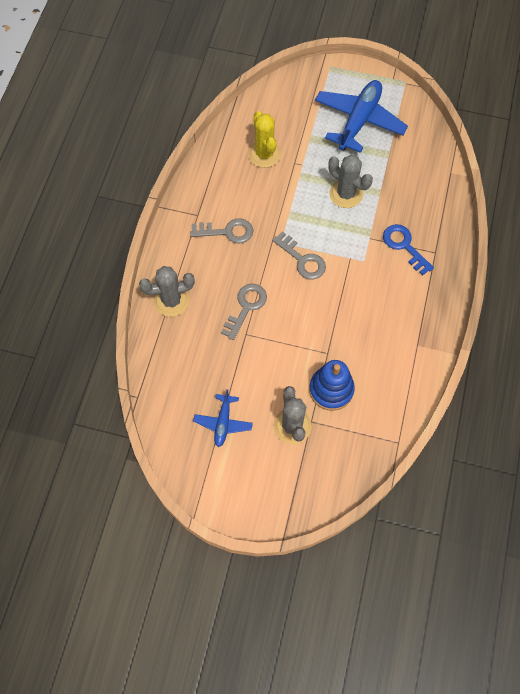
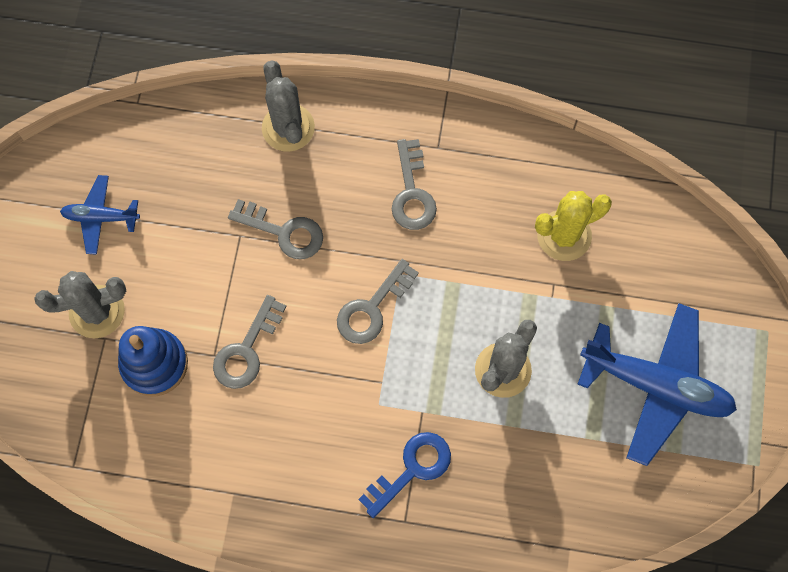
camera: 85 degrees right, 5 degrees up
none -> grey key [213,295,287,389]

